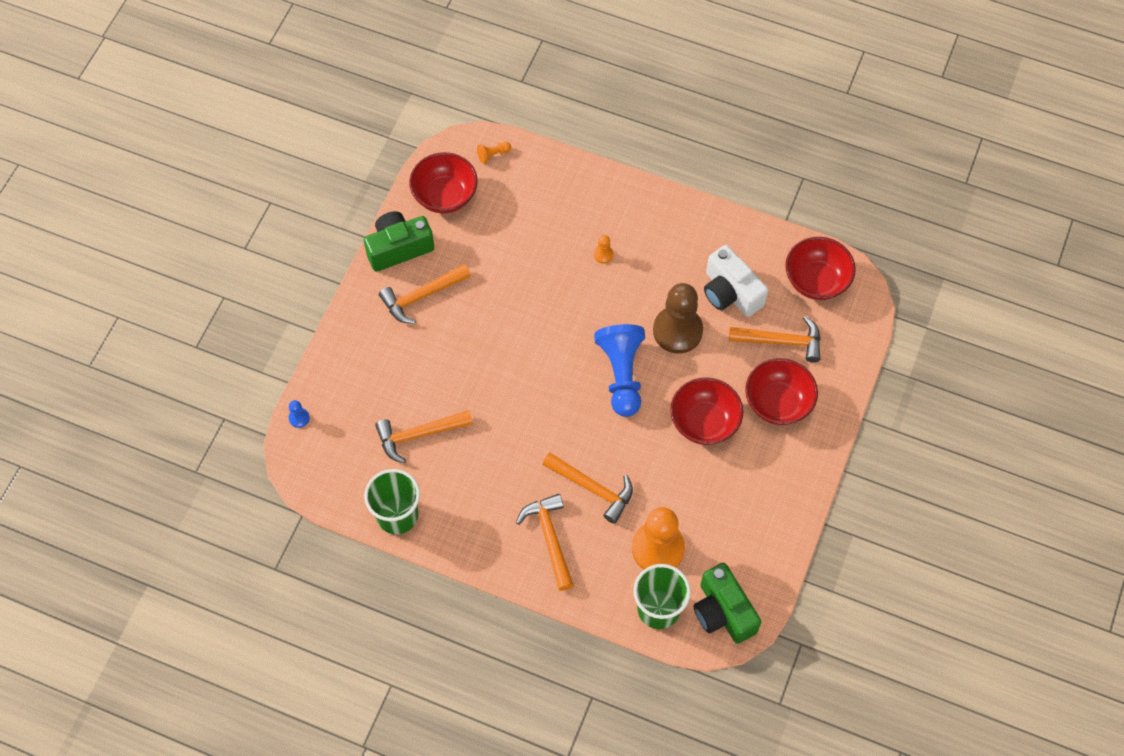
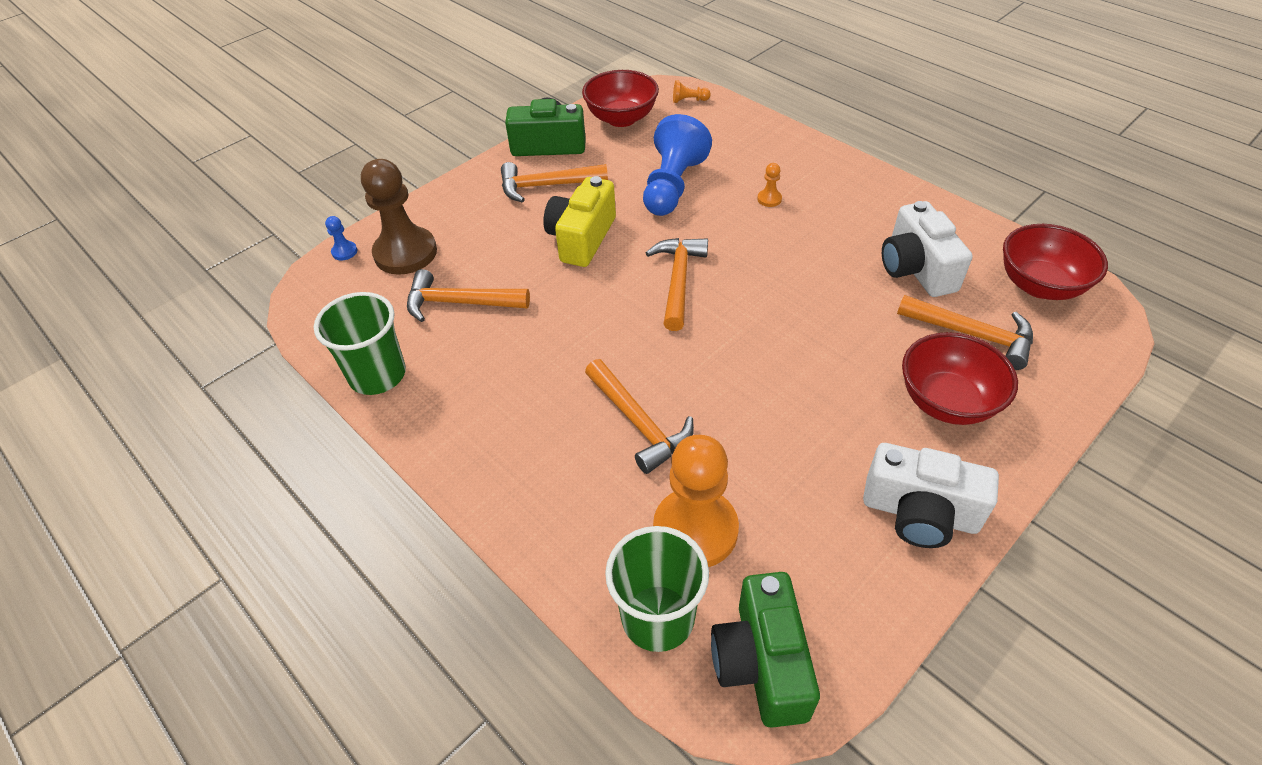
camera: 25 degrees right, 15 degrees down
orange hammer [516,494,574,591] -> orange hammer moved to [646,238,708,331]
blue pawn [594,324,645,417] -> blue pawn moved to [643,114,712,216]
brown pawn [653,283,703,354] -> brown pawn moved to [361,159,437,275]
red bowl [670,377,743,445] -> none
none -> yellow camera [543,176,616,267]
none -> white camera [863,443,999,548]

